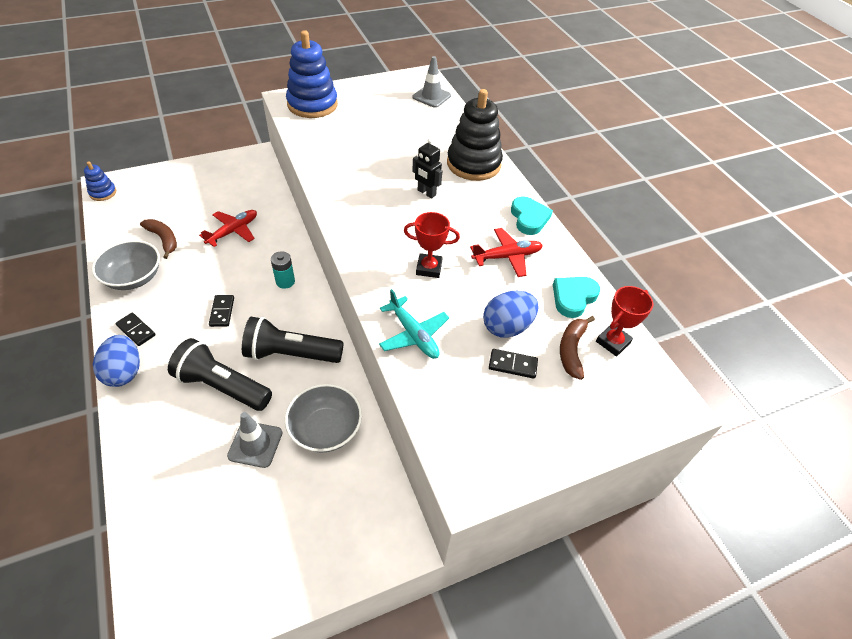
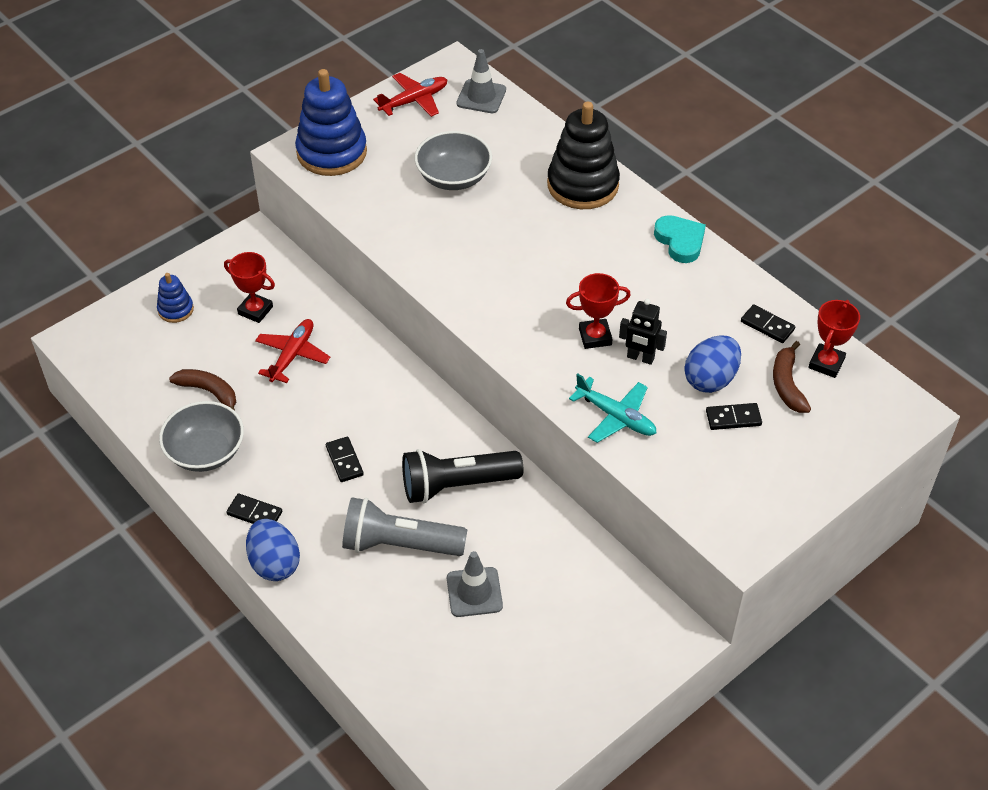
camera: 15 degrees left, 0 degrees up
blue stacking toy [84,161,116,201] -> blue stacking toy moved to [157,273,194,323]
black flashlight [168,338,272,411] -> grey flashlight [342,497,467,556]
turquoise battery [271,251,295,289] -> none
grey bowl [285,384,362,453] -> grey bowl moved to [415,131,492,190]
black robot [412,138,442,199] -> black robot moved to [619,299,667,365]
red plane [470,228,543,277] -> red plane moved to [373,73,447,117]
turquoise heart [553,277,600,318] -> black domino [741,304,795,343]
none -> red trophy [224,252,275,323]

